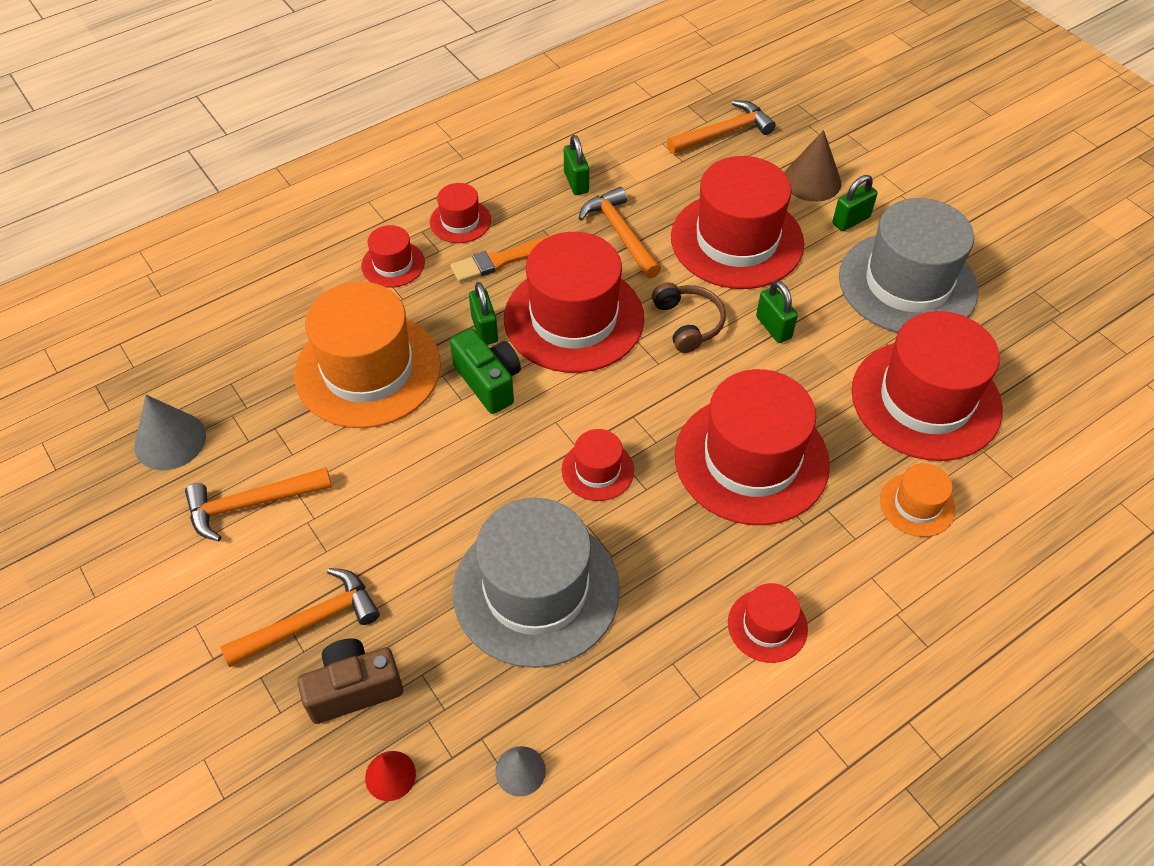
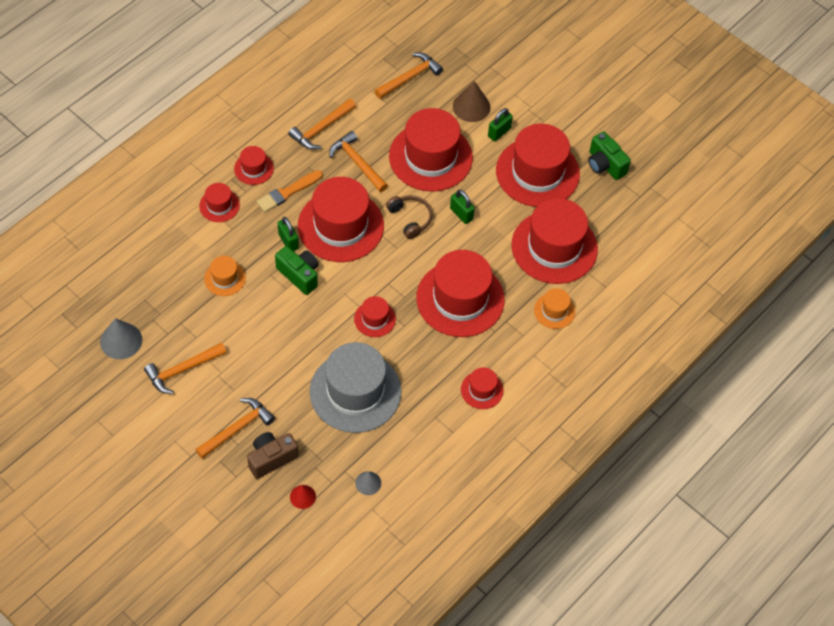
camera: 15 degrees left, 5 degrees up
orange hat [294,282,441,428] -> orange hat [204,256,246,296], size x0.47
green padlock [564,135,589,195] -> orange hammer [288,99,356,150]
grey hat [839,198,978,333] -> red hat [496,124,580,207]
none -> green camera [588,131,631,180]

